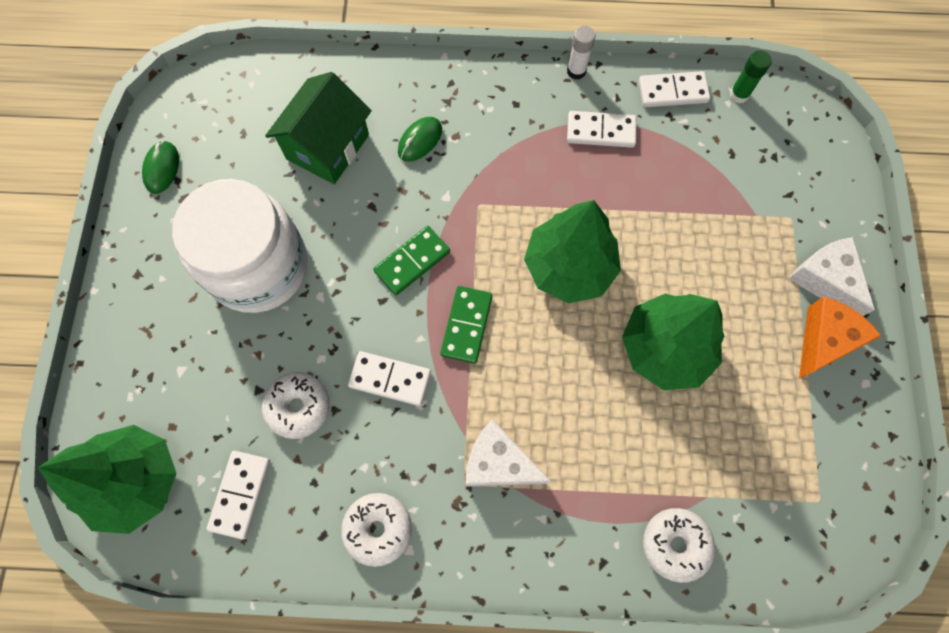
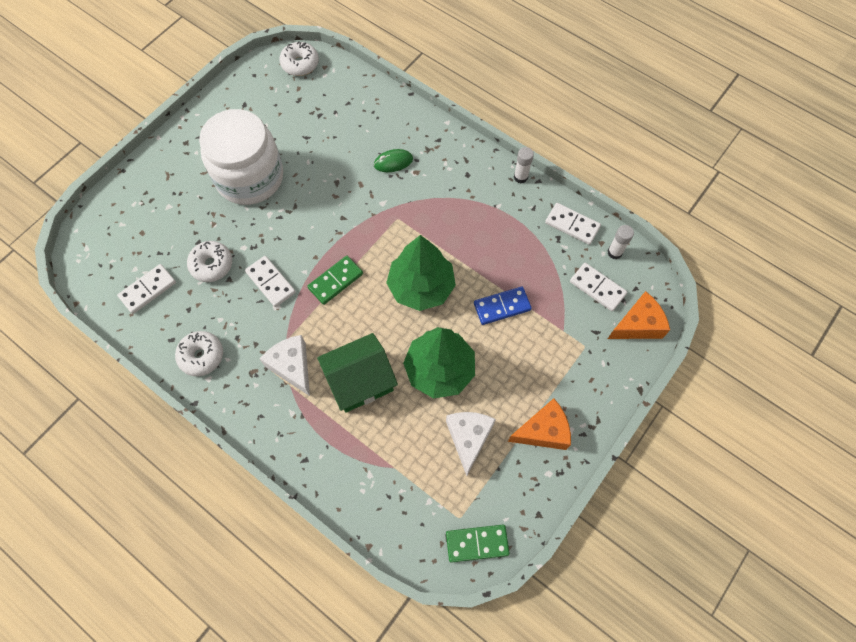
camera: 35 degrees right, 5 degrees down
green tree [38,425,177,534] -> none
green mouse [142,141,179,194] -> none
green house [265,72,372,184] -> green house moved to [317,333,398,413]
green domino [373,226,450,295] -> green domino moved to [446,525,510,563]
white domino [567,111,636,148] -> white domino moved to [570,263,627,311]
white donut [643,508,715,583] -> white donut moved to [279,42,319,76]
green glue stick [729,50,772,103] -> white glue stick [608,225,634,259]
white cheese [789,237,875,316] -> white cheese moved to [446,412,496,476]
none -> blue domino [474,287,532,325]
none -> orange cheese [608,291,670,339]

